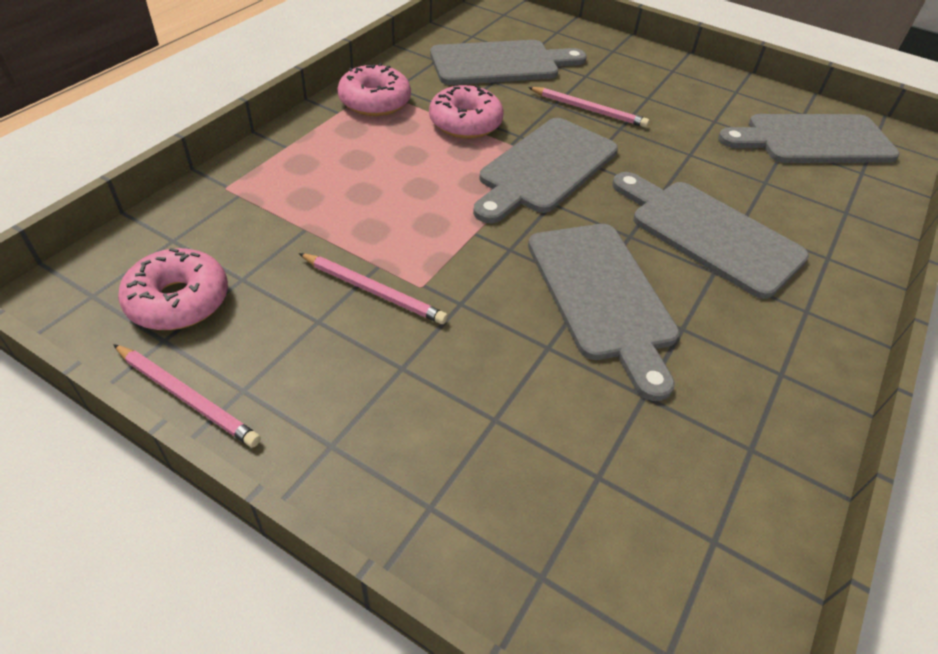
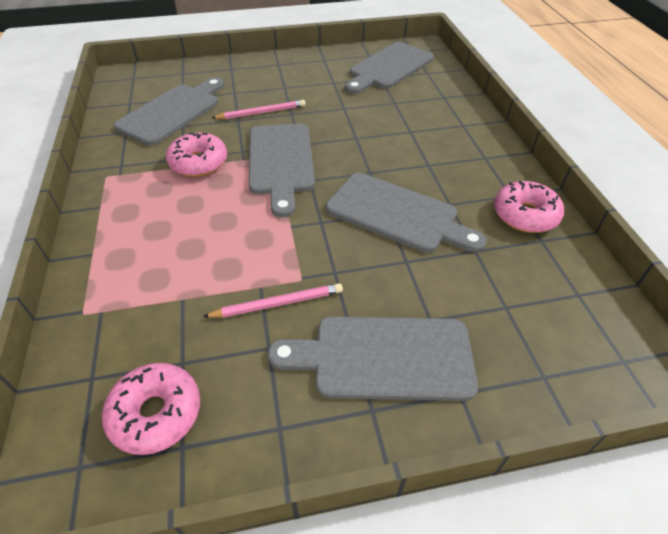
camera: 40 degrees left, 0 degrees up
pink pencil [113,344,261,448] -> none
pink donut [337,63,411,116] -> pink donut moved to [494,181,564,233]
grey cutting board [612,172,809,299] -> grey cutting board moved to [268,316,478,401]

